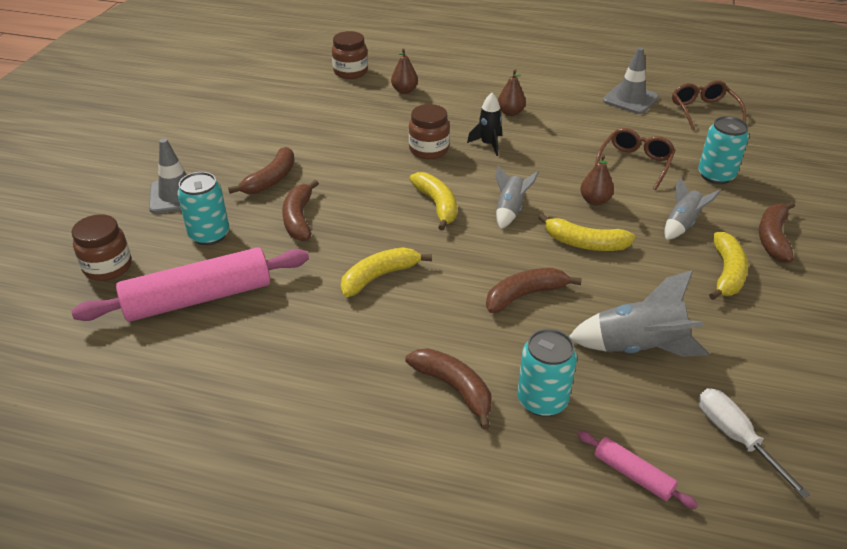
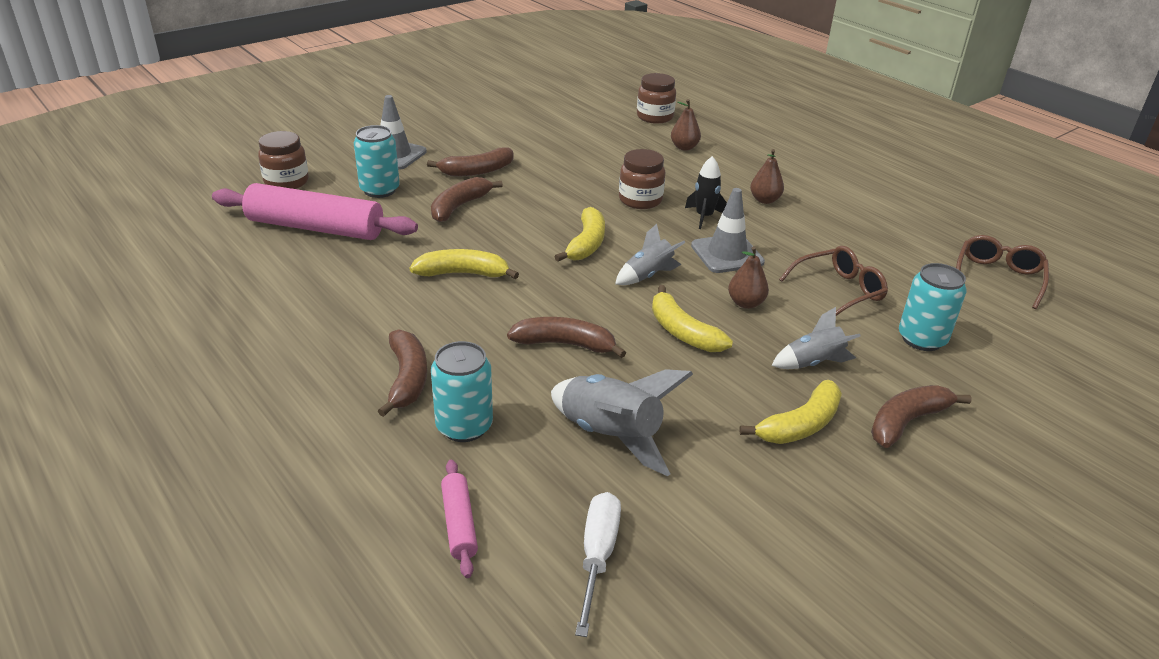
camera: 35 degrees right, 5 degrees down
grey traffic cone [603,47,659,114] -> grey traffic cone moved to [691,188,765,273]

